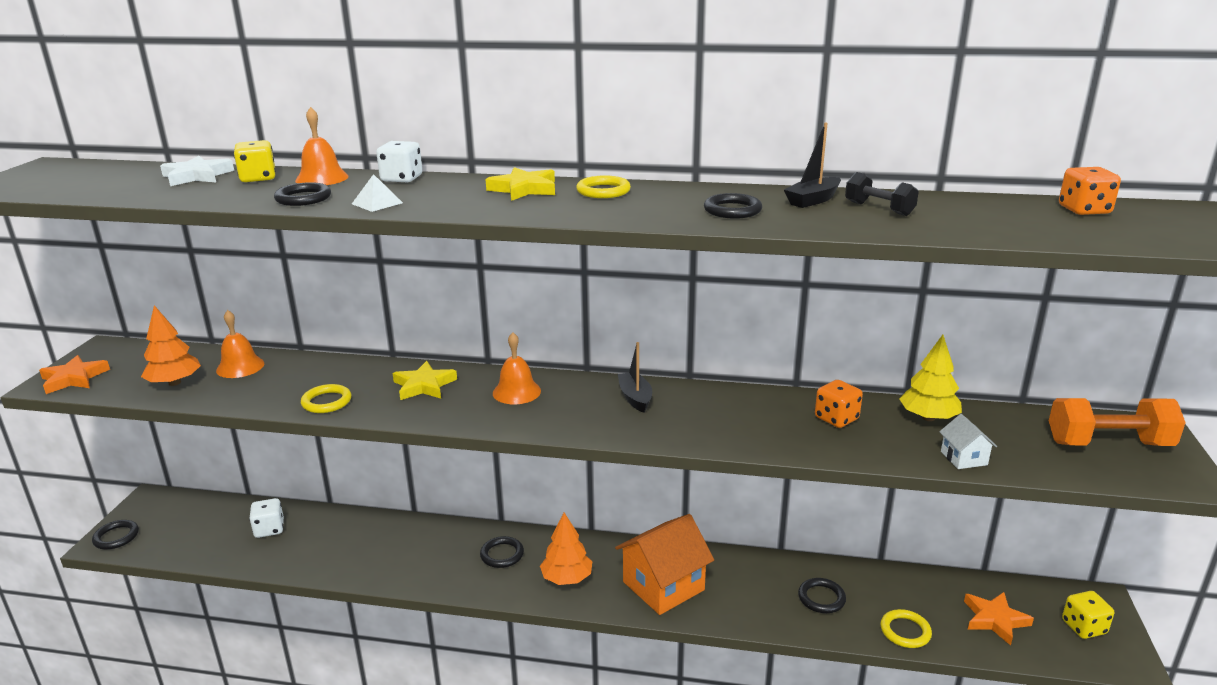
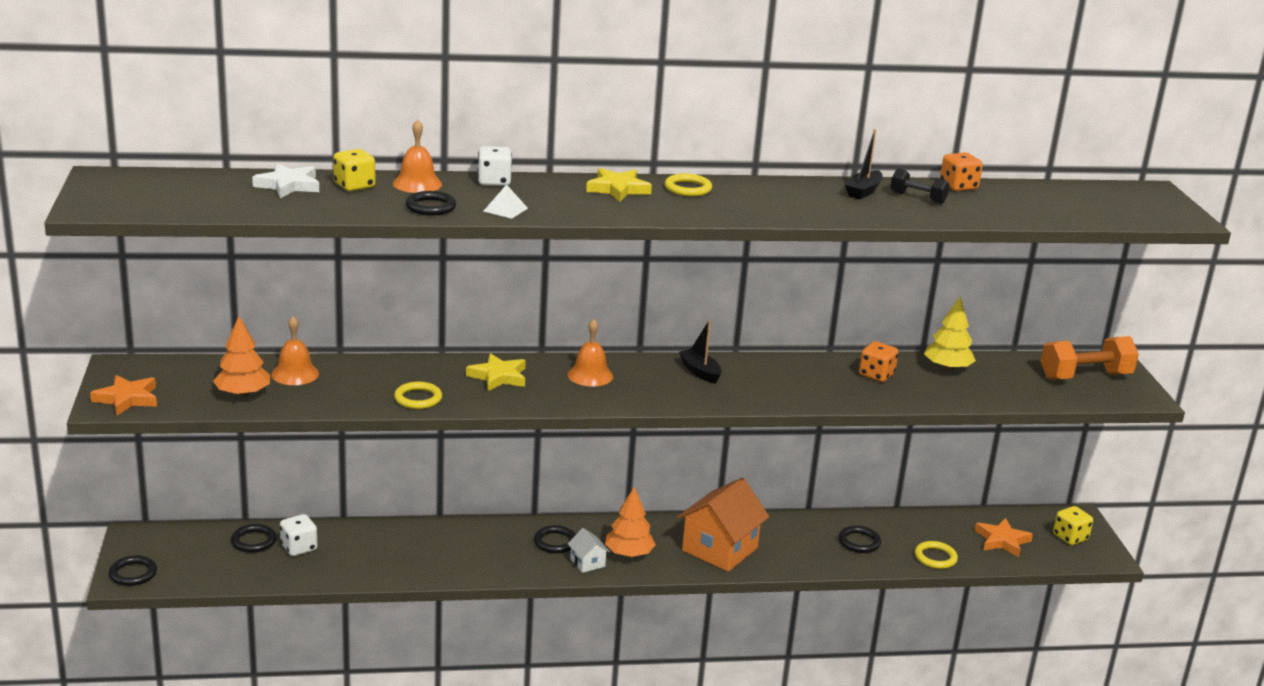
camera: 20 degrees left, 0 degrees up
black ring [704,193,762,219] -> black ring moved to [231,524,277,553]
white house [939,414,997,469] -> white house moved to [568,528,610,573]
orange dice [1059,167,1121,215] -> orange dice moved to [940,152,983,191]

